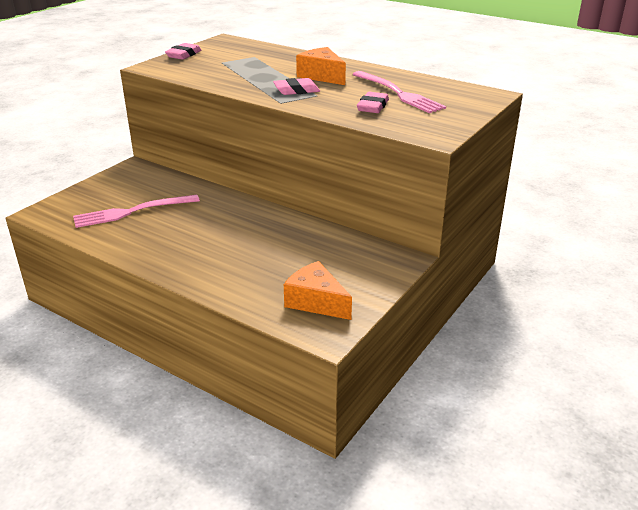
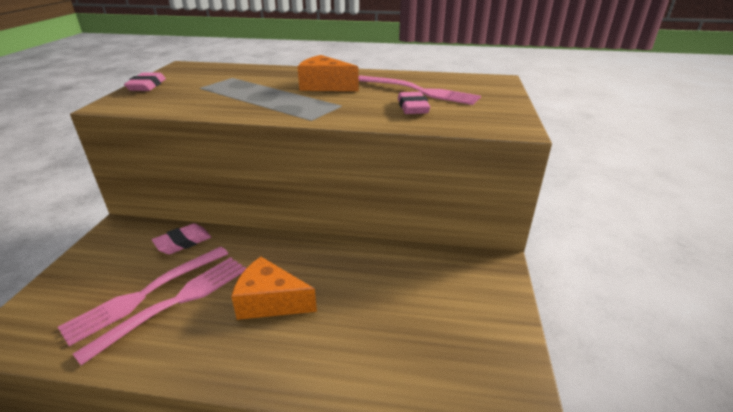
camera: 25 degrees left, 0 degrees up
pink eraser [273,78,320,95] -> pink eraser moved to [152,223,211,254]
orange cheese [284,261,352,320] -> orange cheese moved to [231,257,317,320]
none -> pink fork [73,257,246,365]

